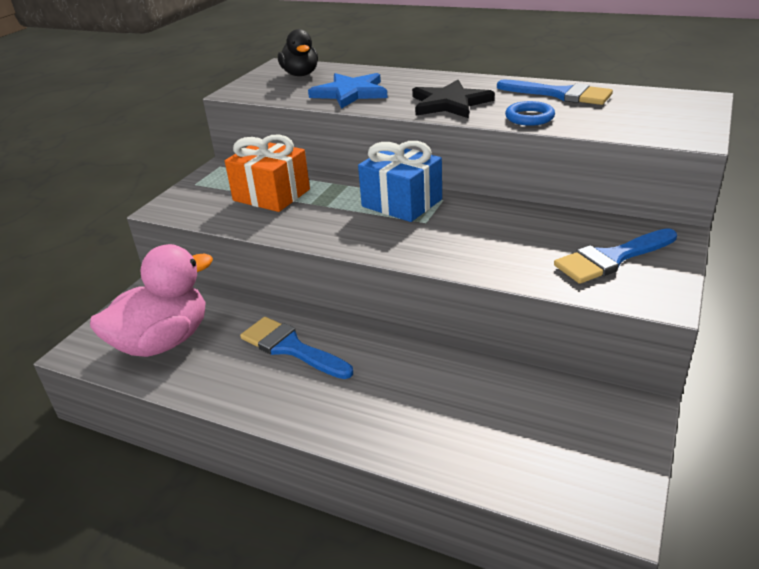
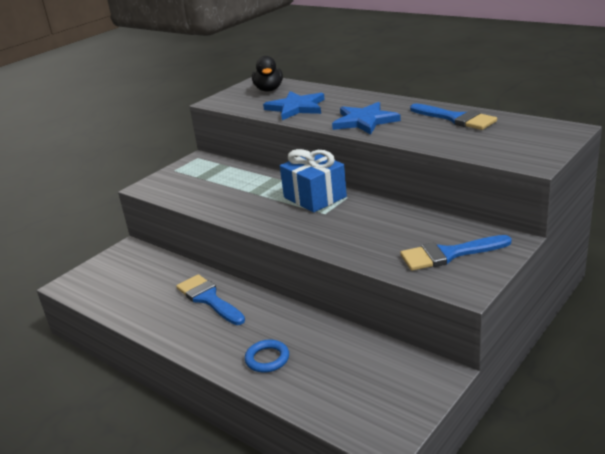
camera: 15 degrees right, 5 degrees down
pink duck [90,244,213,357] -> none
orange gift [225,134,310,212] -> none
black star [412,80,495,118] -> blue star [332,102,401,135]
blue ring [505,101,555,126] -> blue ring moved to [245,340,289,373]

